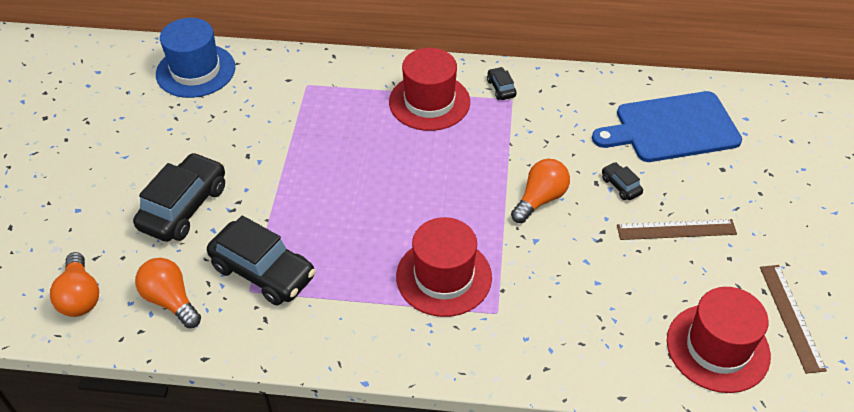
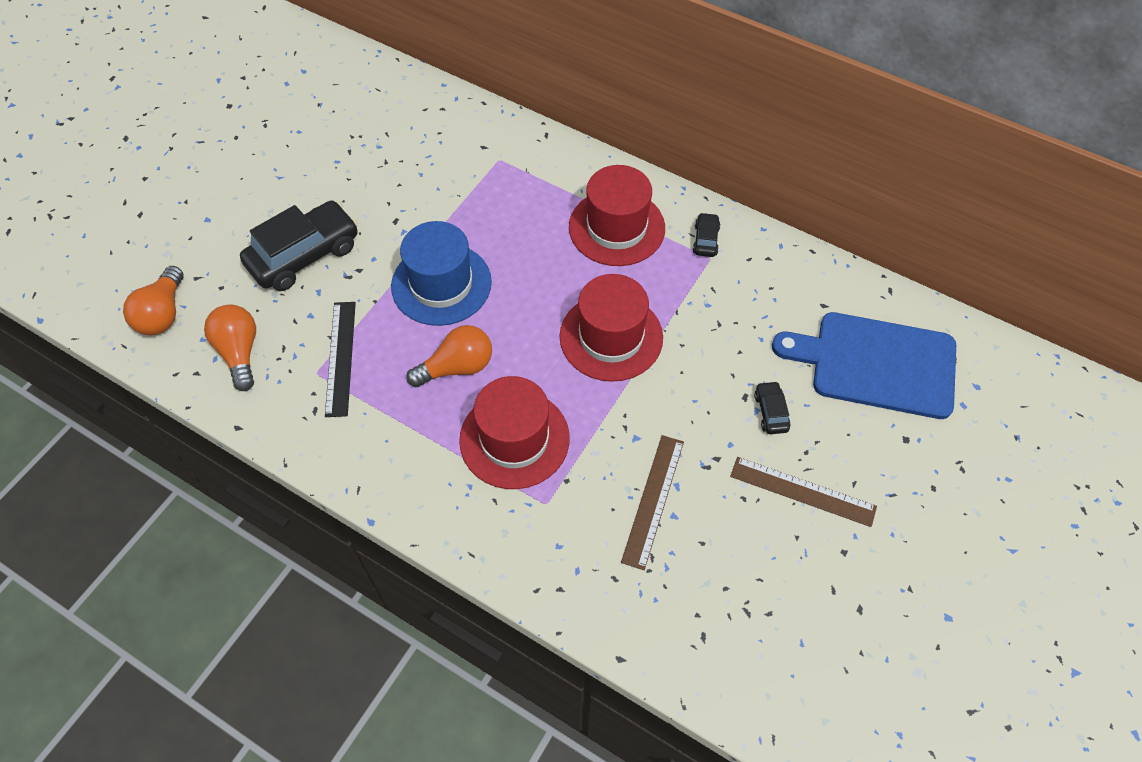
camera: 25 degrees right, 10 degrees up
blue hat [156,18,235,98] -> blue hat moved to [391,221,492,326]
black car [207,215,316,305] -> black ruler [325,302,356,417]
orange light bulb [511,159,570,223] -> orange light bulb moved to [406,325,492,387]
red hat [667,287,771,393] -> red hat moved to [560,274,663,382]
brown ruler [760,265,827,374] -> brown ruler moved to [621,435,684,570]

